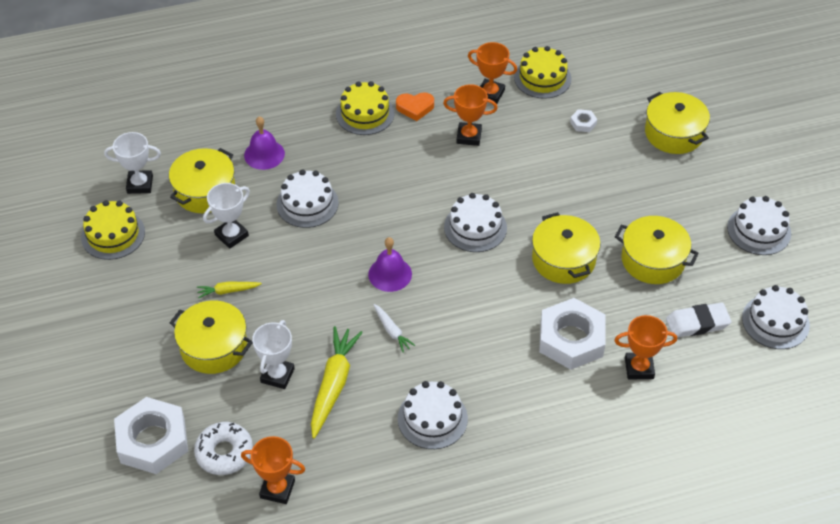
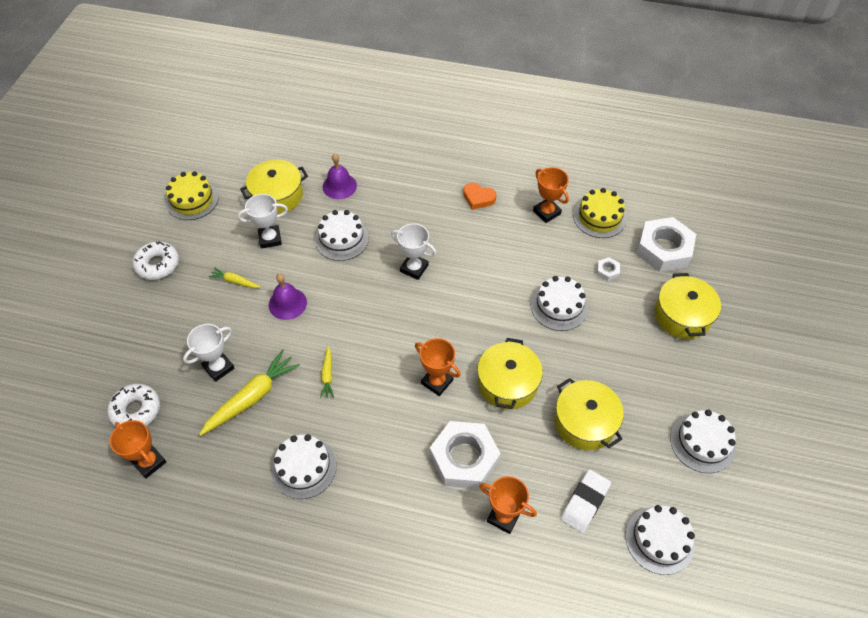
camera: 30 degrees right, 5 degrees up
white trophy [104,132,161,194] -> white trophy moved to [391,223,436,280]
white nut [114,397,188,474] -> white nut moved to [636,217,696,272]
yellow pot [170,300,253,374] -> none
yellow cake [336,81,395,135] -> none
purple bell [368,237,412,292] -> purple bell moved to [269,274,307,320]
white carrot [373,304,416,353] -> yellow carrot [320,346,334,399]
orange trophy [443,84,498,146] -> orange trophy moved to [415,338,461,396]
white cake [444,193,507,252] -> white cake moved to [531,276,588,331]
white eraser [666,303,731,337] -> white eraser turned 75 degrees counterclockwise [560,469,611,533]
none -> white donut [132,241,179,280]

